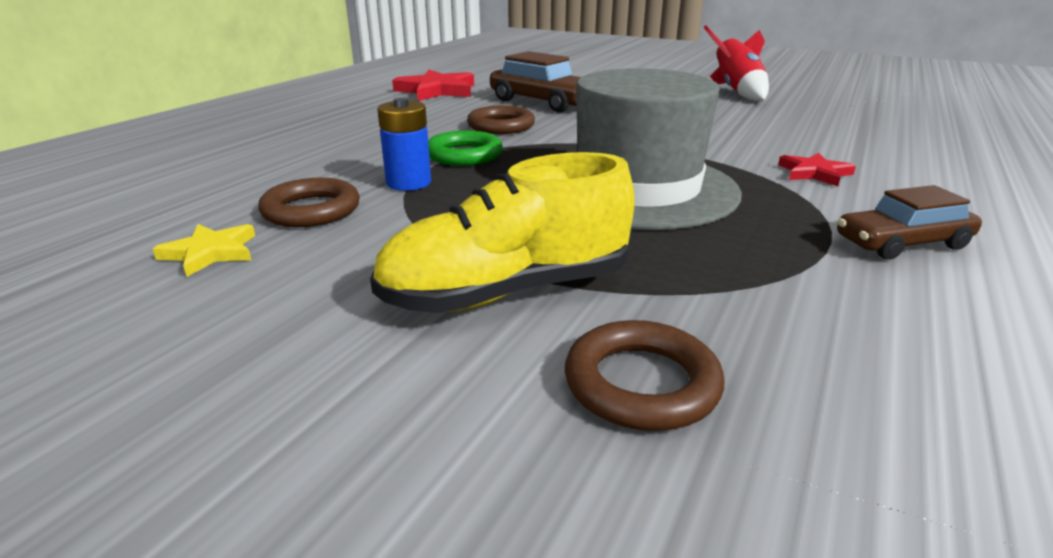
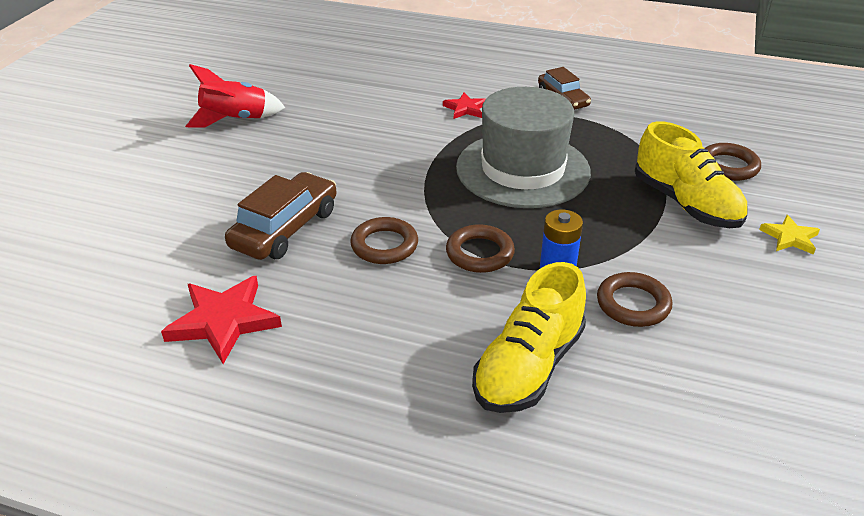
camera: 100 degrees left, 10 degrees up
yellow star [153,224,255,277] -> yellow star moved to [759,215,820,255]
green ring [428,131,503,166] -> brown ring [446,224,515,273]
none -> yellow shoe [472,262,586,413]

